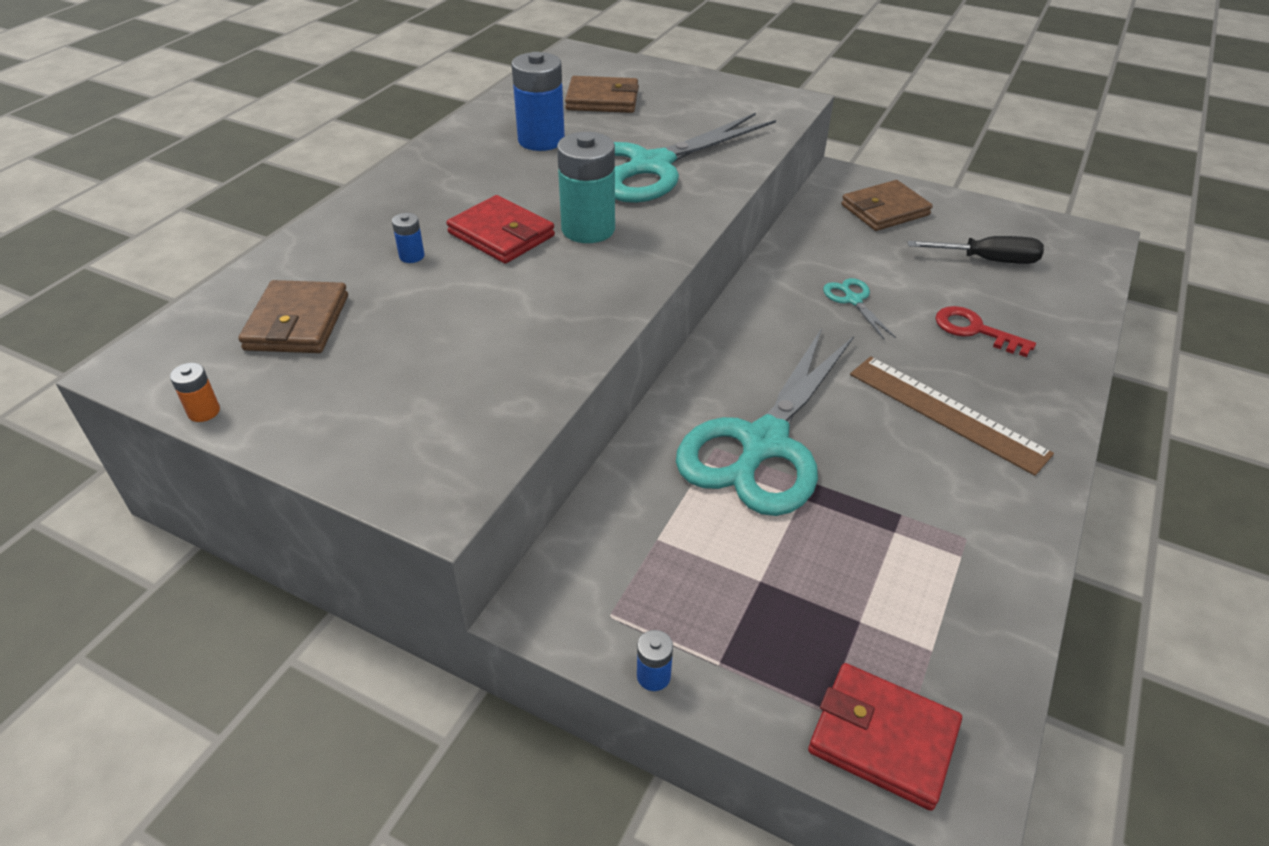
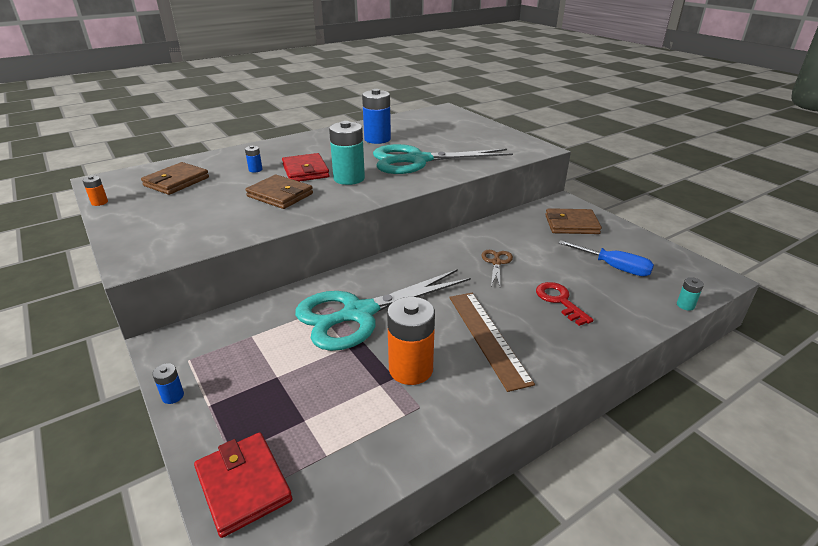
camera: 30 degrees right, 10 degrees down
brown wallet [565,76,639,113] -> brown wallet moved to [246,175,313,209]
turquoise scissors [823,278,896,339] -> brown scissors [481,250,513,286]
black screwdriver [908,236,1044,264] -> blue screwdriver [559,240,654,276]
none -> orange battery [387,297,435,385]
none -> turquoise battery [677,277,704,311]

